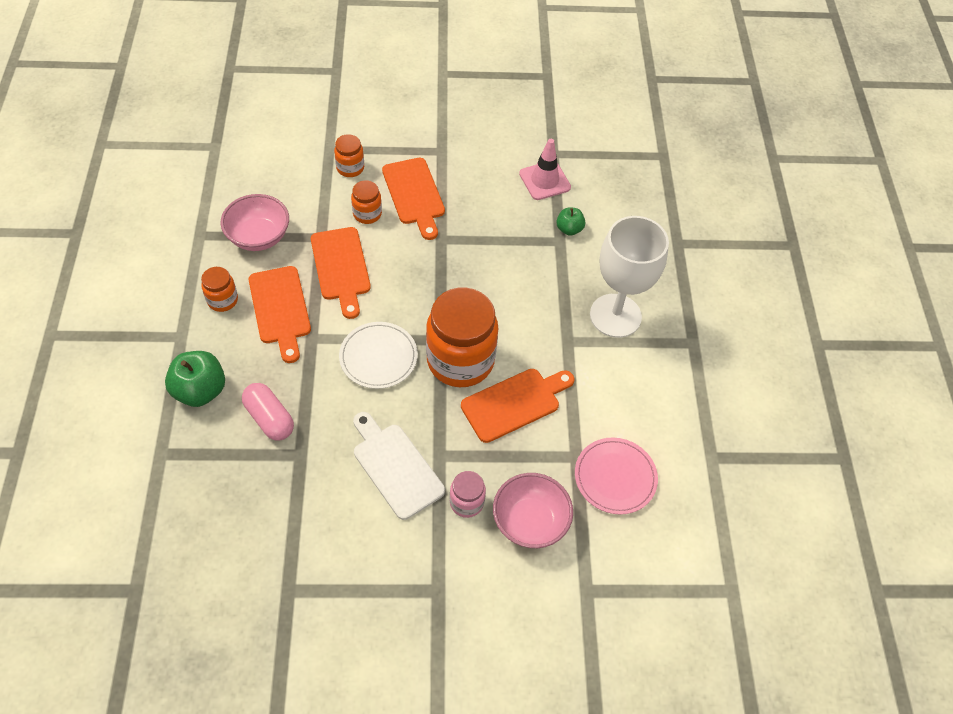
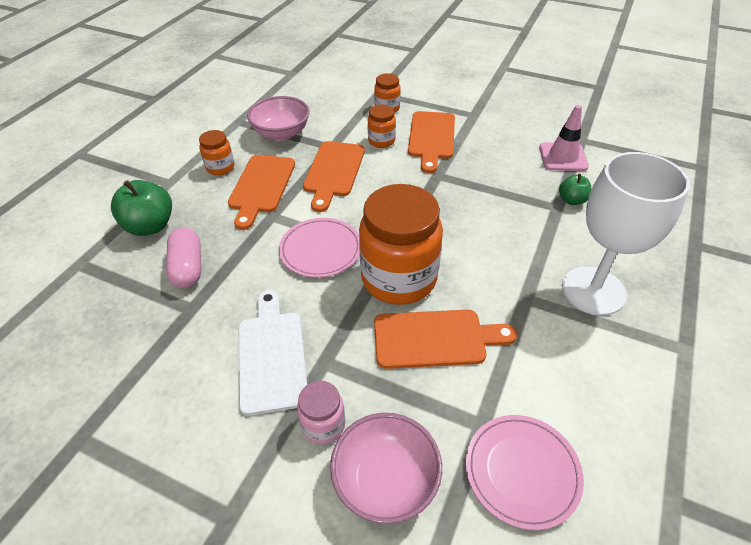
camera: 30 degrees right, 10 degrees down
white plate [339,322,418,389] -> pink plate [279,218,360,278]

